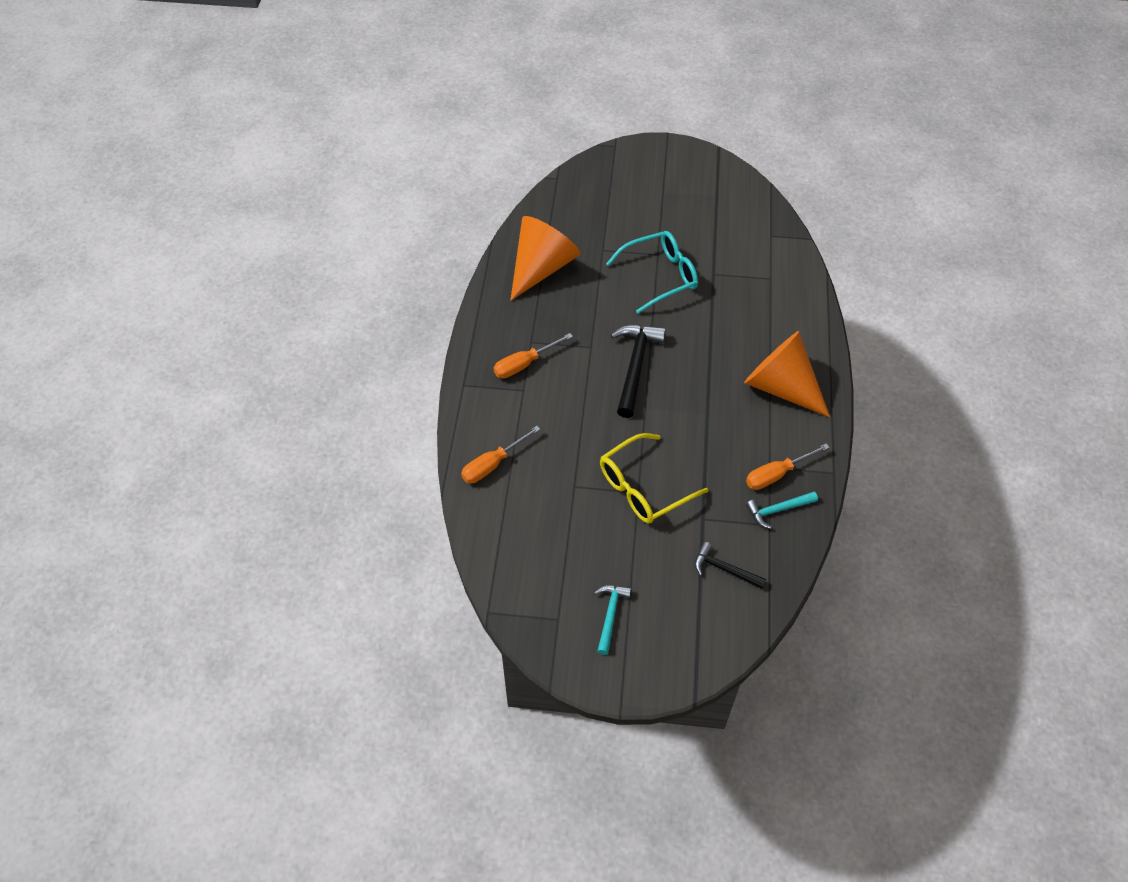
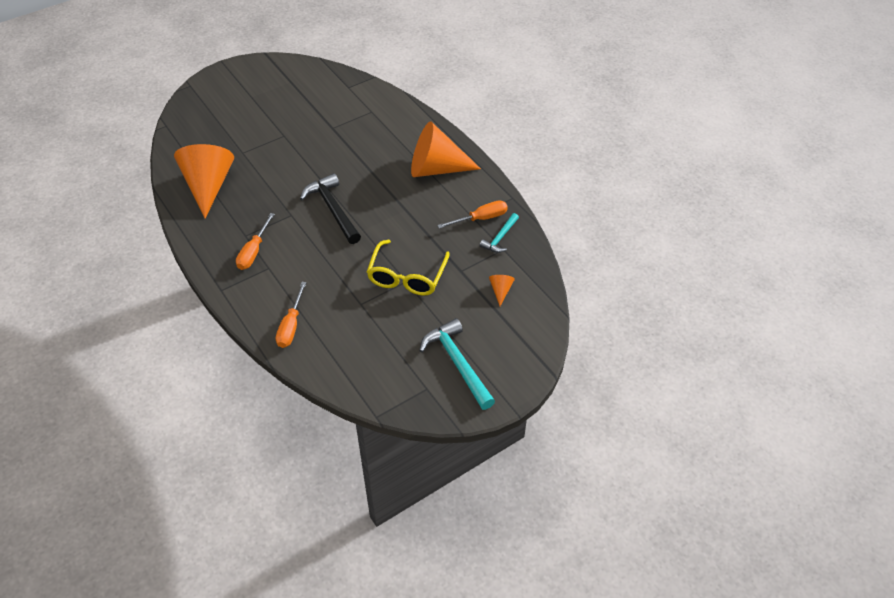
camera: 40 degrees left, 5 degrees down
turquoise hammer [594,585,631,655] -> turquoise hammer [419,318,495,410], size x1.73
turquoise glasses [606,231,698,314] -> none
black hammer [695,542,766,589] -> orange cone [489,275,515,306]
orange screwdriver [746,443,830,490] -> orange screwdriver turned 135 degrees counterclockwise [437,200,508,229]

